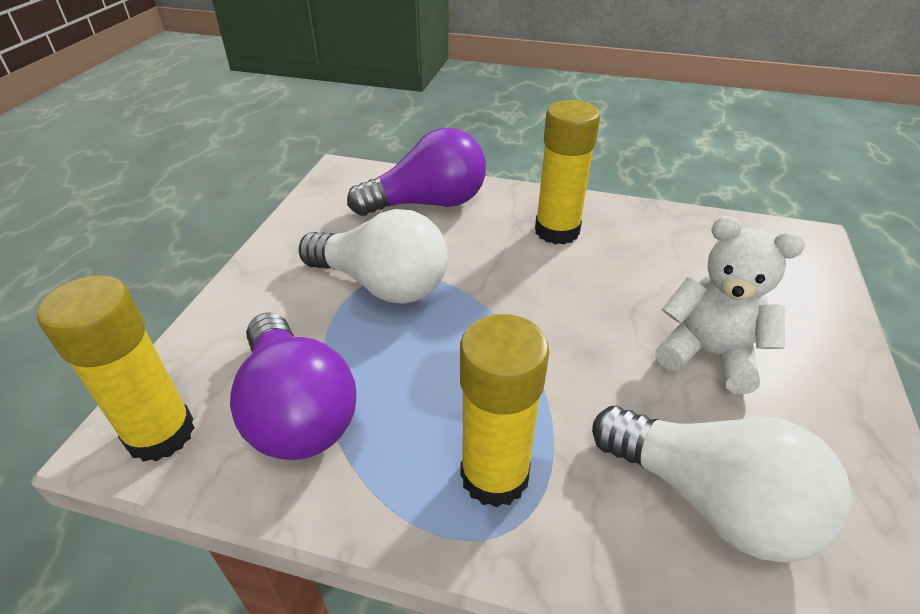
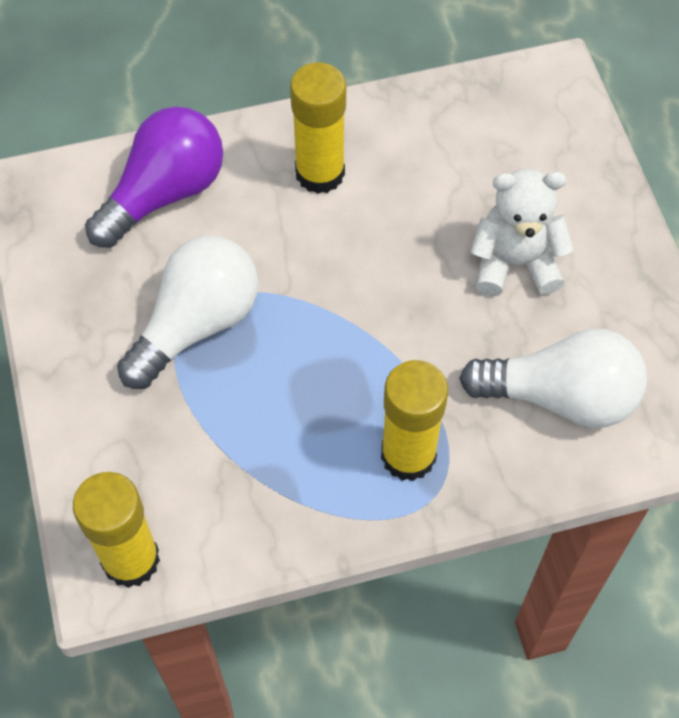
camera: 30 degrees left, 20 degrees up
purple light bulb [230,312,356,460] -> none
white light bulb [299,209,448,304] -> white light bulb turned 45 degrees counterclockwise [117,236,258,389]

